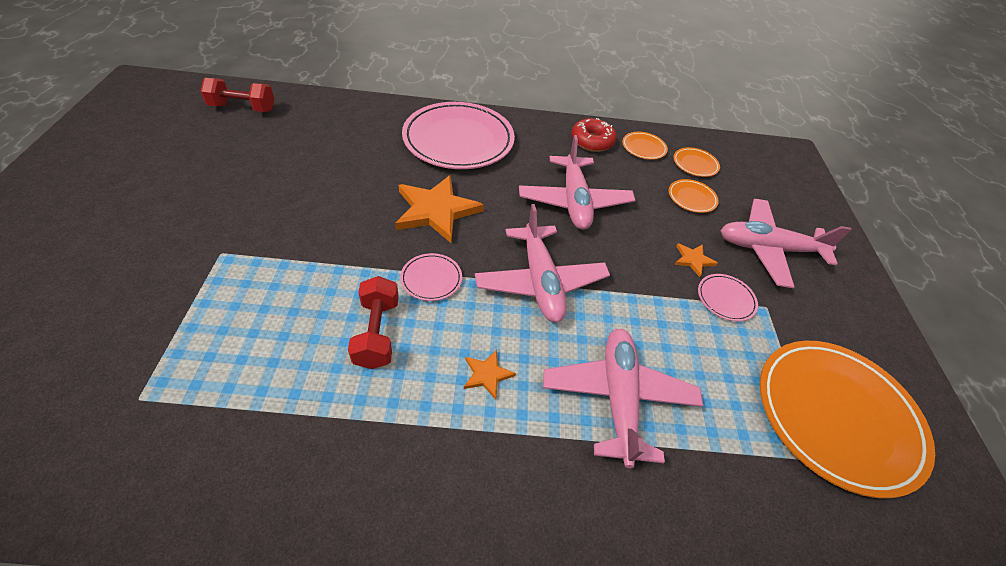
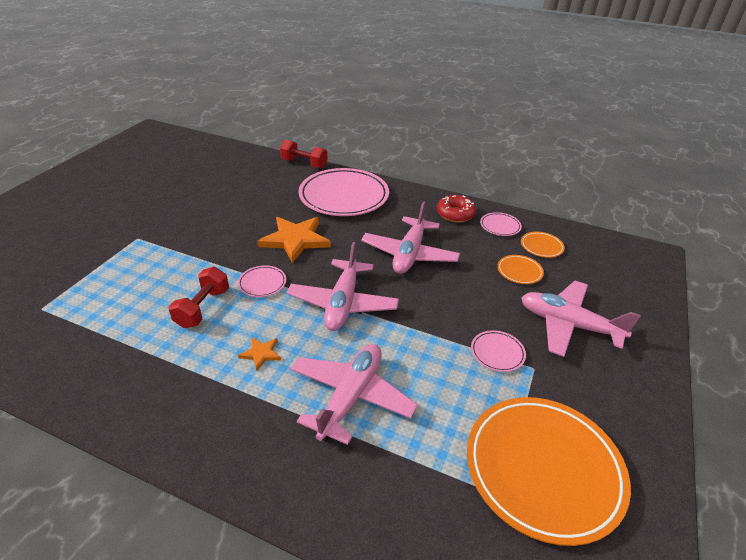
camera: 25 degrees right, 10 degrees down
red dumbbell [201,78,274,112] -> red dumbbell moved to [280,140,327,168]
orange plate [622,132,668,160] -> pink plate [480,212,522,236]
orange star [675,244,718,277] -> none

